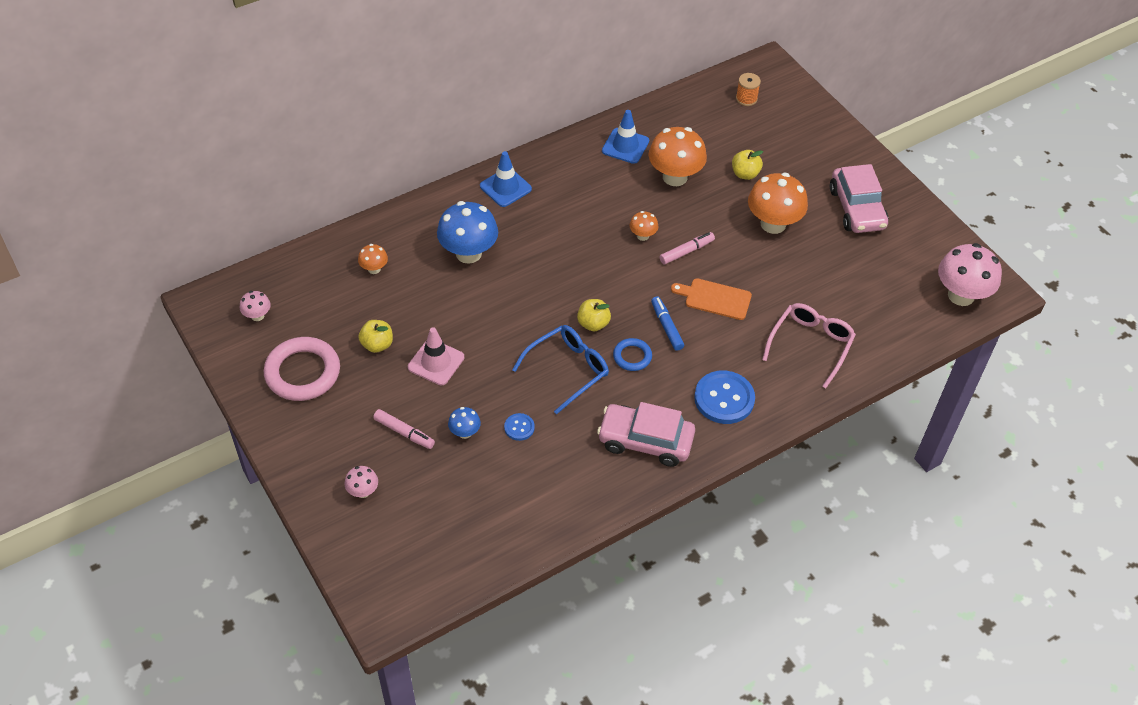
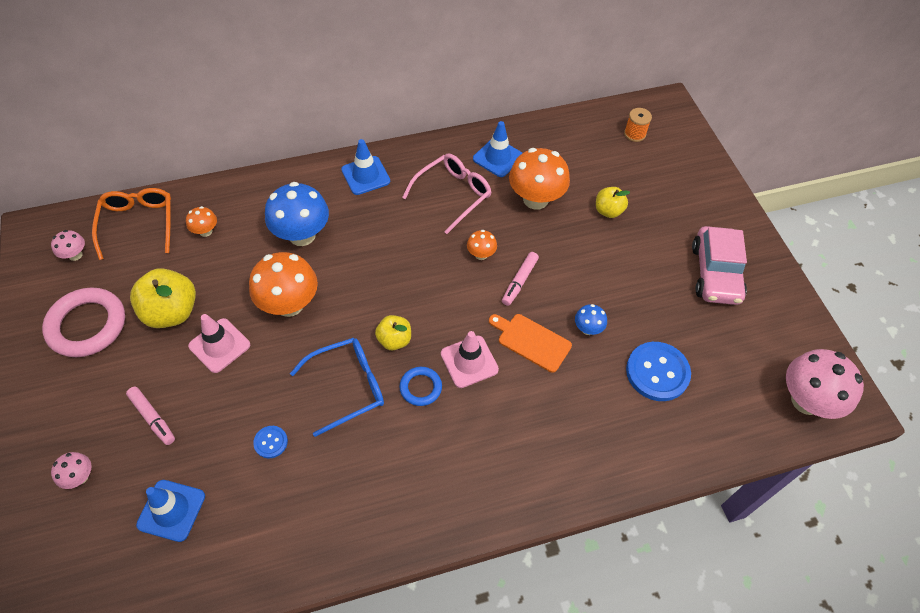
camera: 15 degrees right, 5 degrees up
yellow apple [358,320,393,353] -> yellow apple [130,268,196,328], size x1.71
blue mushroom [448,407,481,439] -> blue mushroom moved to [575,304,607,335]
pink car [597,402,695,467] -> none
blue marker [651,296,684,351] -> pink traffic cone [441,331,499,388]
pink marker [660,232,715,265] -> pink marker turned 135 degrees clockwise [502,252,539,306]
blue button [694,371,755,424] -> blue button moved to [626,342,691,401]
orange mushroom [748,173,808,234] -> orange mushroom moved to [249,252,318,317]
pink glasses [762,303,856,389] -> pink glasses moved to [402,153,491,234]
none -> orange glasses [92,188,171,260]
none -> blue traffic cone [136,480,205,542]

